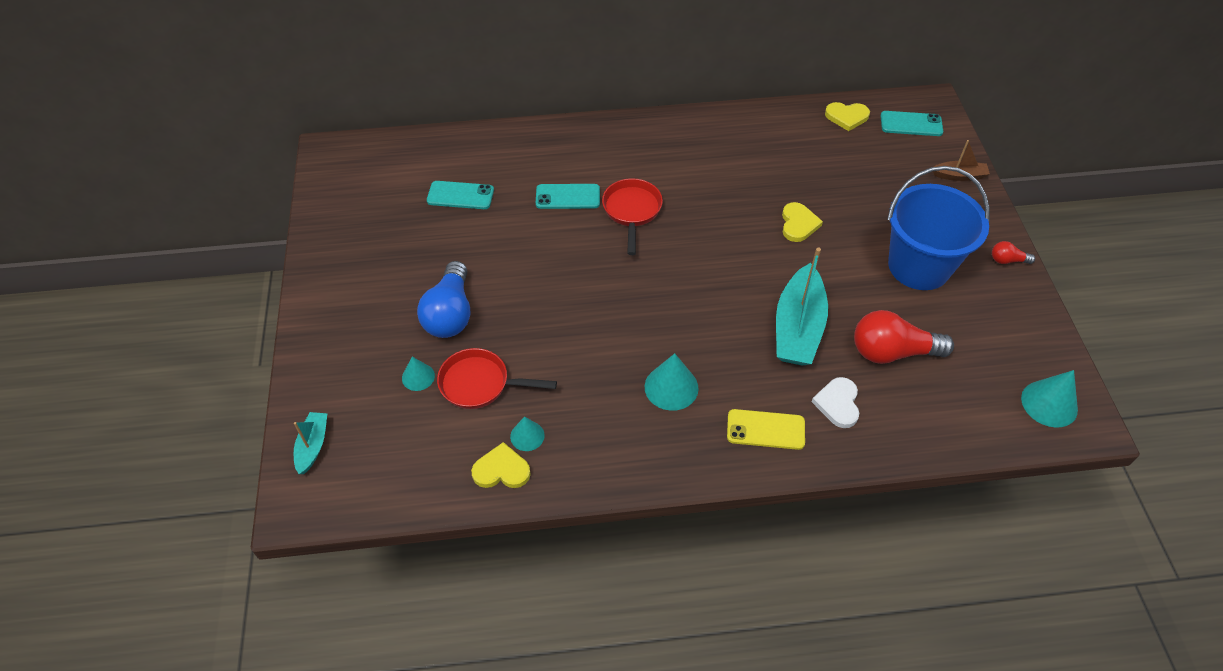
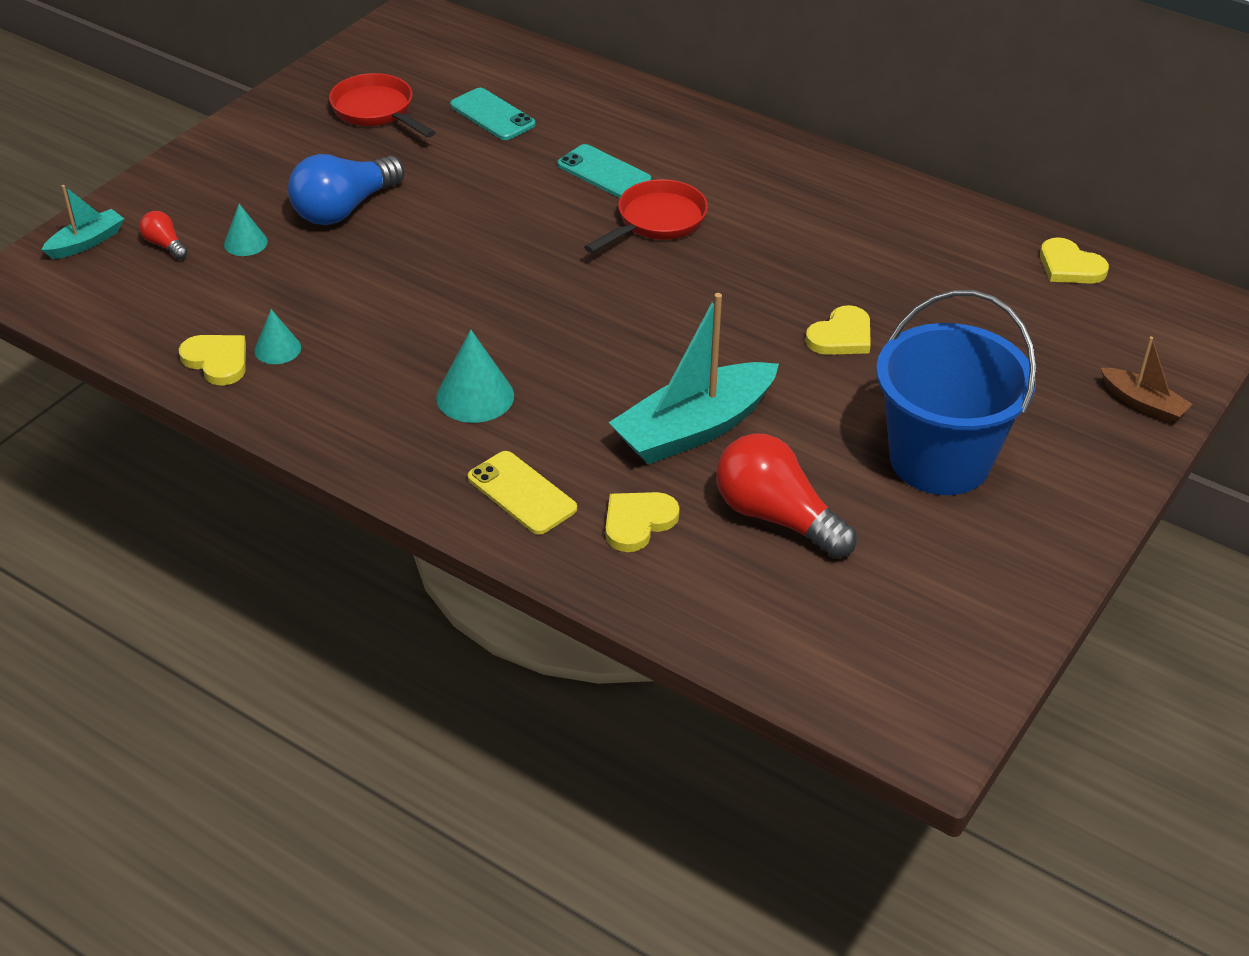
camera: 40 degrees right, 10 degrees down
red pan [437,348,557,409] -> red pan moved to [329,73,435,138]
white heart [812,377,859,428] -> yellow heart [605,492,680,552]
turquoise phone [881,111,943,136] -> none
red light bulb [992,241,1035,264] -> red light bulb moved to [139,211,188,260]
turquoise cone [1021,370,1078,428] -> none

